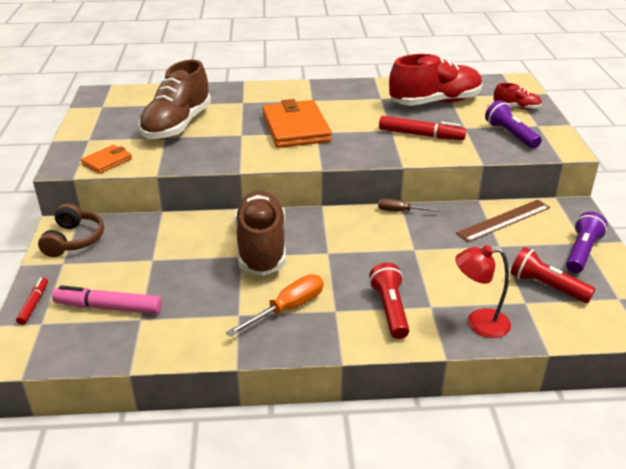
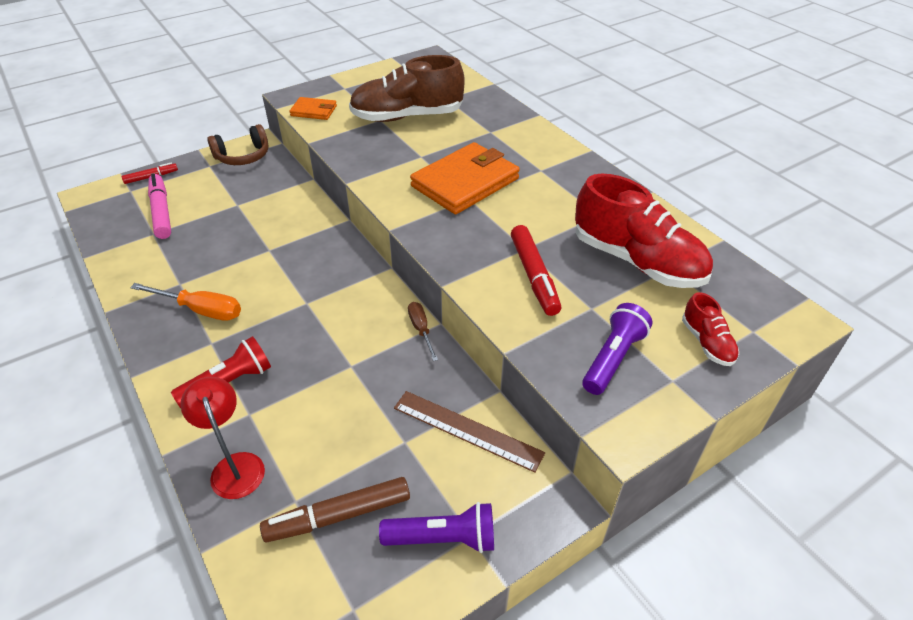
camera: 60 degrees right, 10 degrees up
brown shoe [234,190,286,276] -> none
red flashlight [511,247,595,303] -> brown marker [260,477,410,542]

